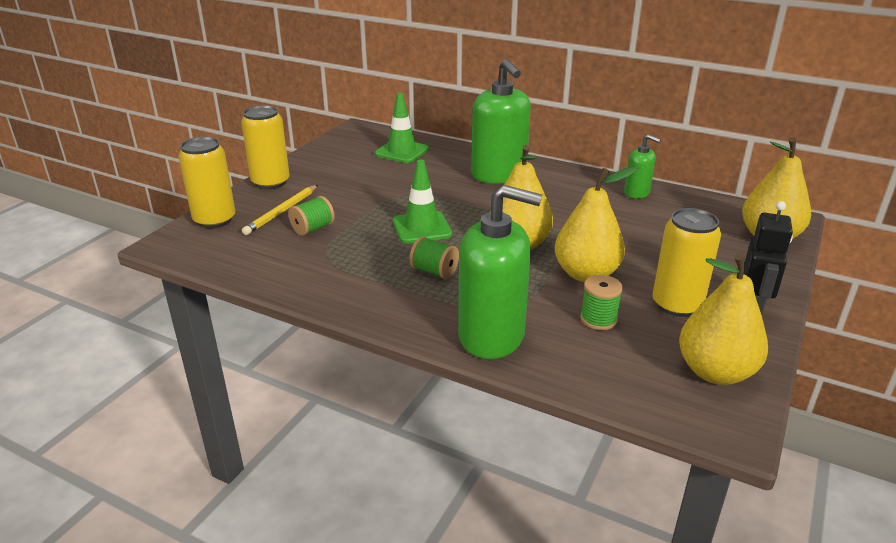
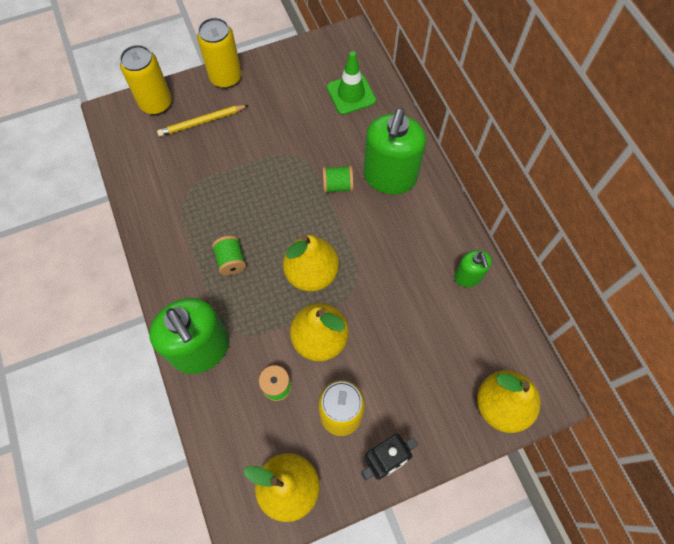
camera: 40 degrees right, 35 degrees up
green spool [288,196,335,236] -> green spool moved to [322,166,353,193]
green traffic cone [393,160,452,244] -> none

